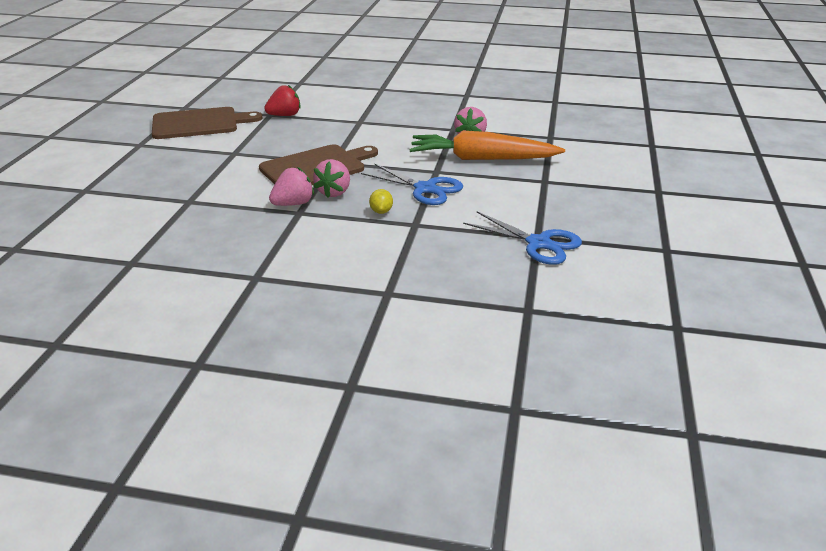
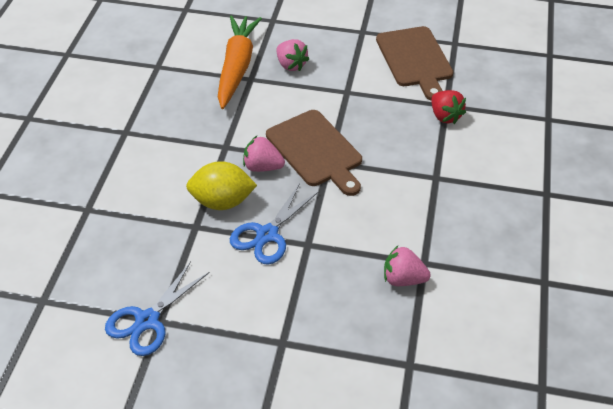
camera: 90 degrees right, 15 degrees up
pink strawberry [269,167,314,206] -> pink strawberry moved to [277,39,309,71]
yellow lemon [369,189,393,214] -> yellow lemon [186,161,257,210], size x2.14
orange carrot [409,131,565,160] -> orange carrot moved to [218,15,262,109]

